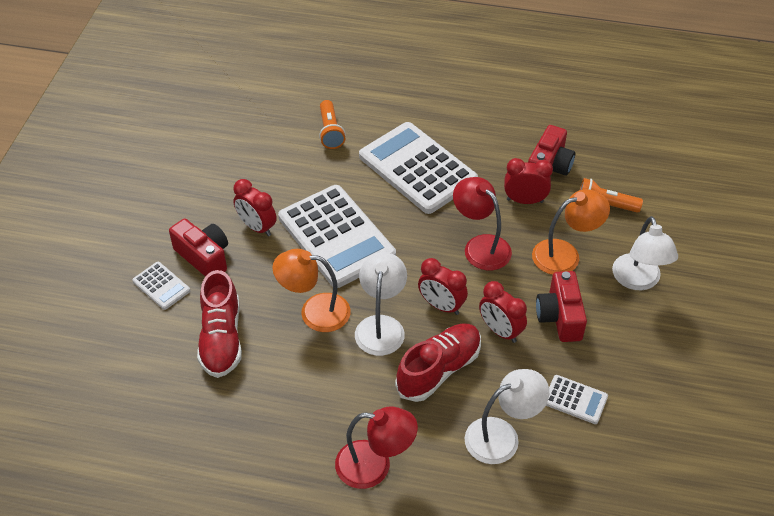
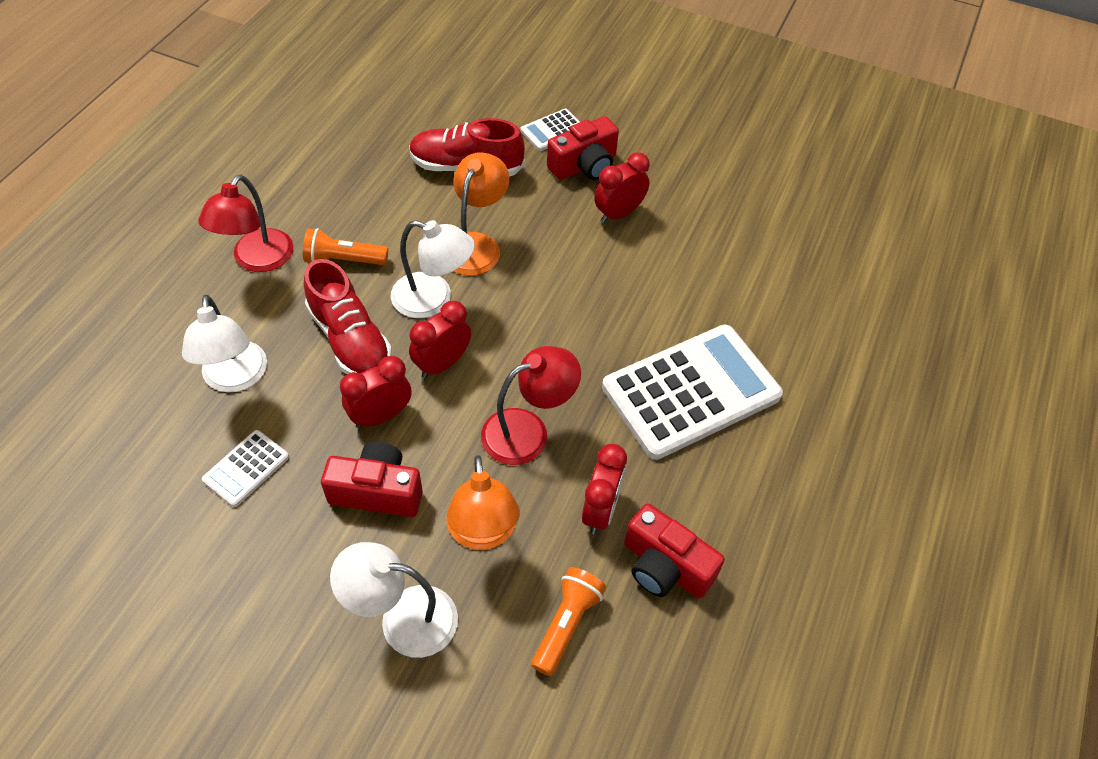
camera: 100 degrees right, 5 degrees up
white calculator [278,185,396,288] -> none
orange flashlight [319,100,346,149] -> orange flashlight moved to [303,228,388,265]

